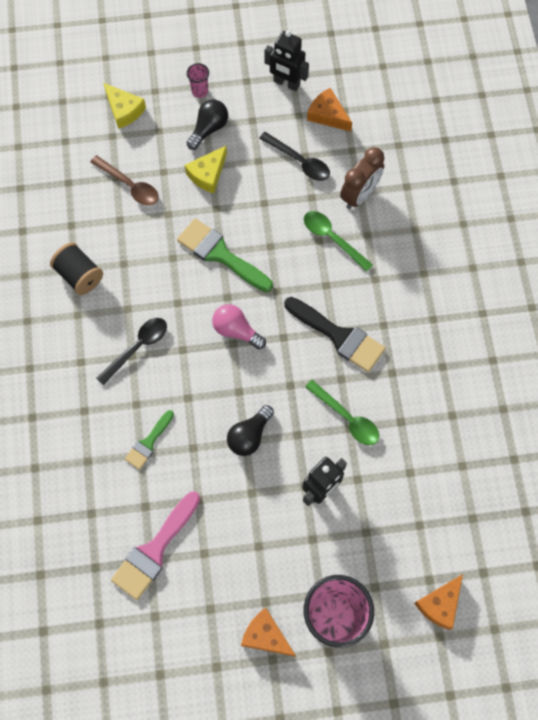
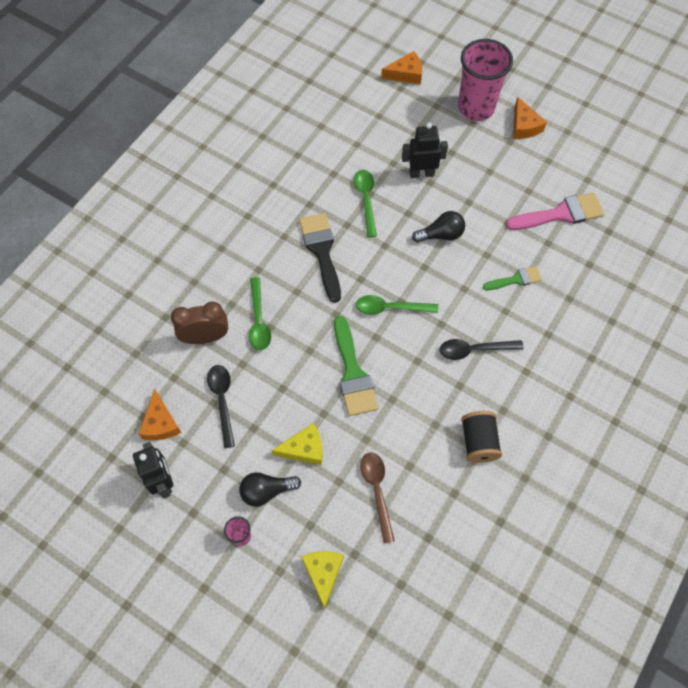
camera: 140 degrees left, 5 degrees down
pink light bulb [212,304,266,349] -> green spoon [355,295,438,315]

